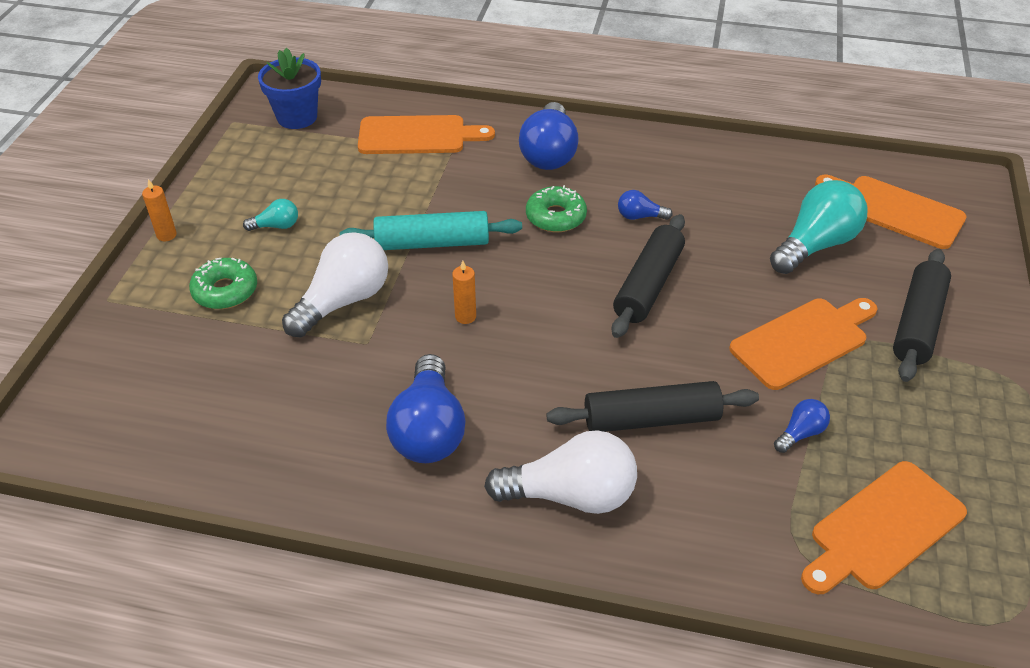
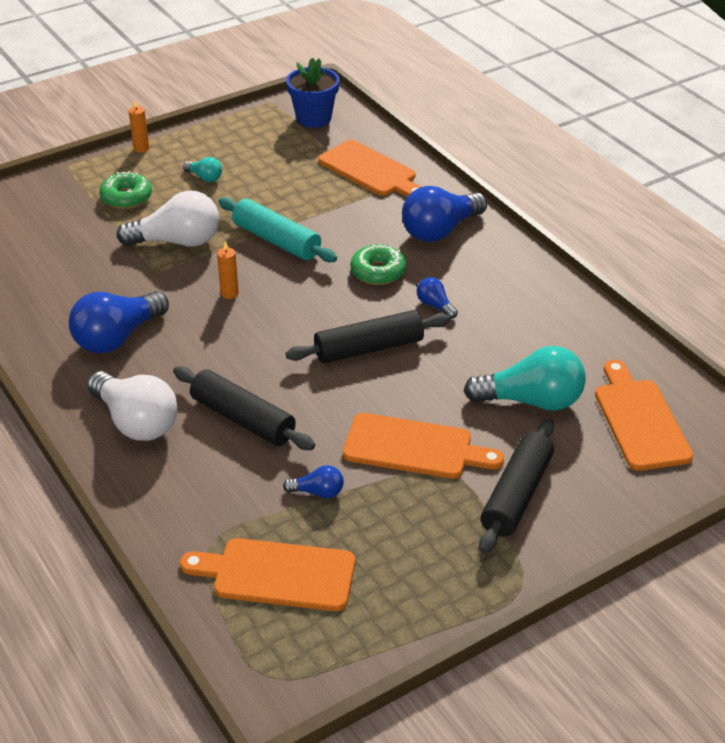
camera: 45 degrees right, 5 degrees down
black rolling pin [893,249,951,382] -> black rolling pin turned 45 degrees counterclockwise [479,419,554,554]

